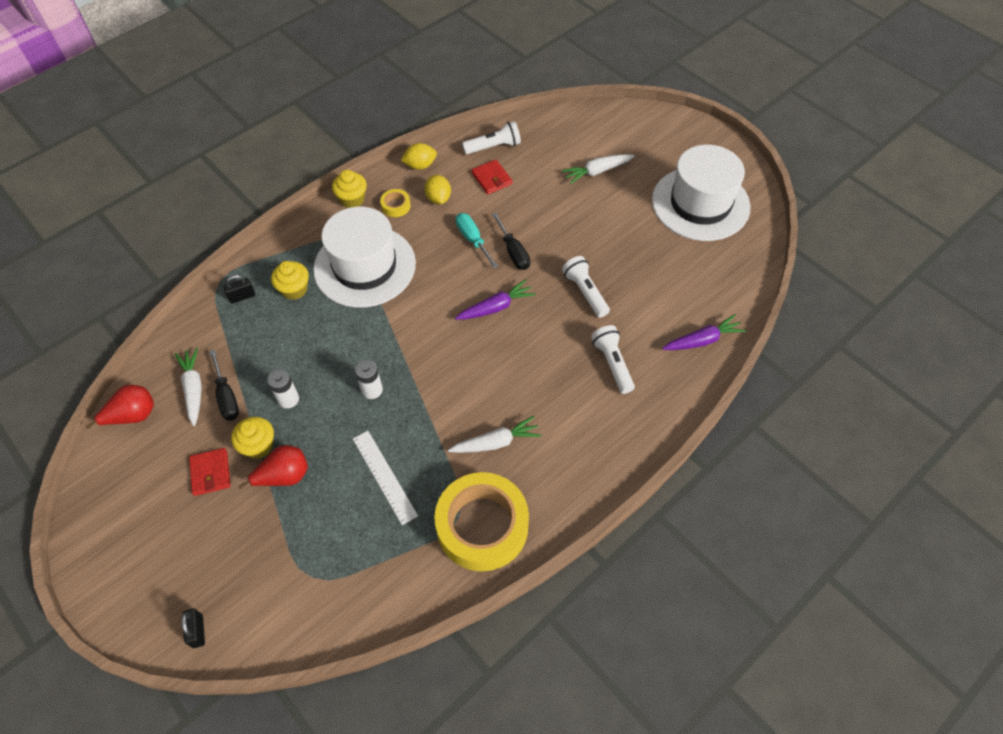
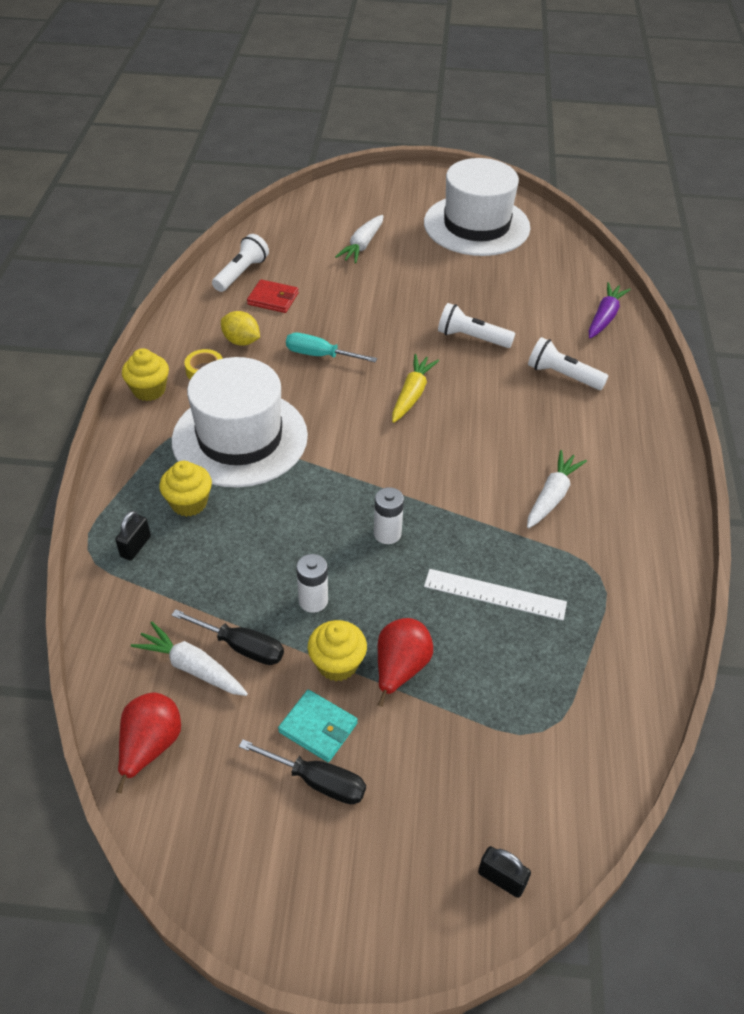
camera: 45 degrees left, 10 degrees down
red wallet [189,448,230,496] -> turquoise wallet [278,690,358,762]
yellow lemon [401,143,437,170] -> none
yellow tape [434,472,529,572] -> none
purple carrot [455,279,536,320] -> yellow carrot [392,354,439,423]
black screwdriver [492,213,530,270] -> black screwdriver moved to [239,739,366,804]

